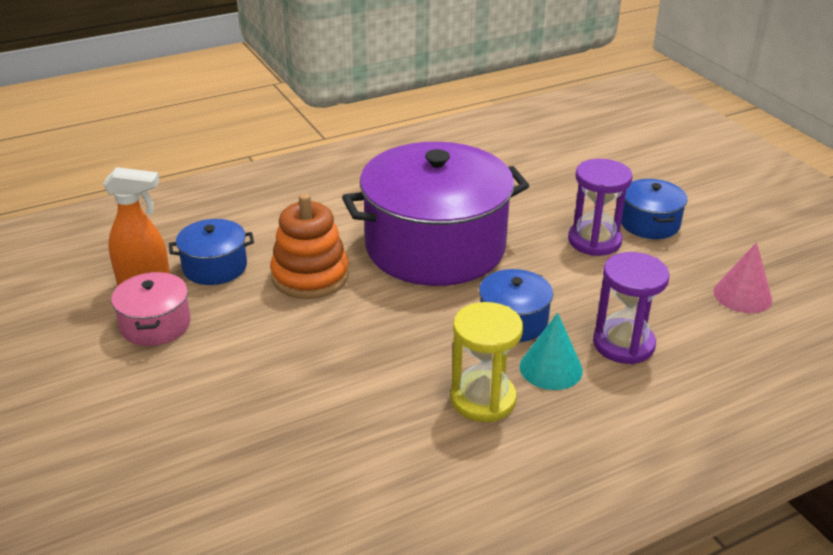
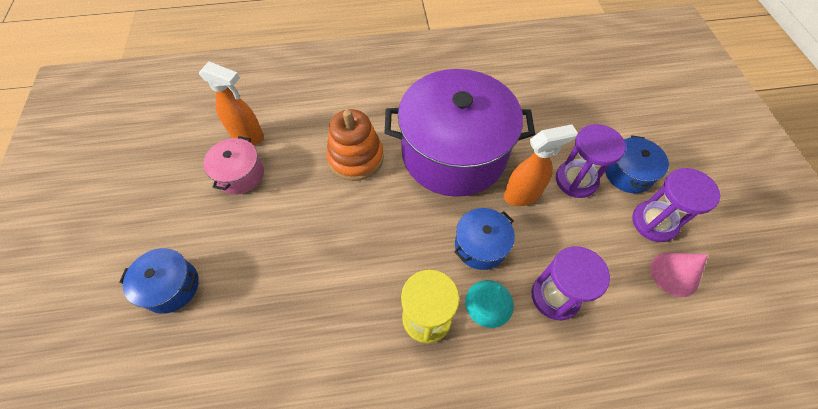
camera: 20 degrees right, 25 degrees up
blue pot [169,219,254,285] -> blue pot moved to [119,248,199,314]
none -> orange spray bottle [504,124,578,206]
none -> purple hourglass [632,168,721,242]

